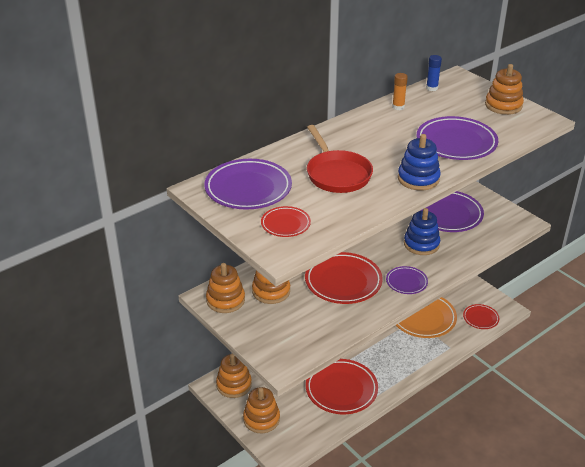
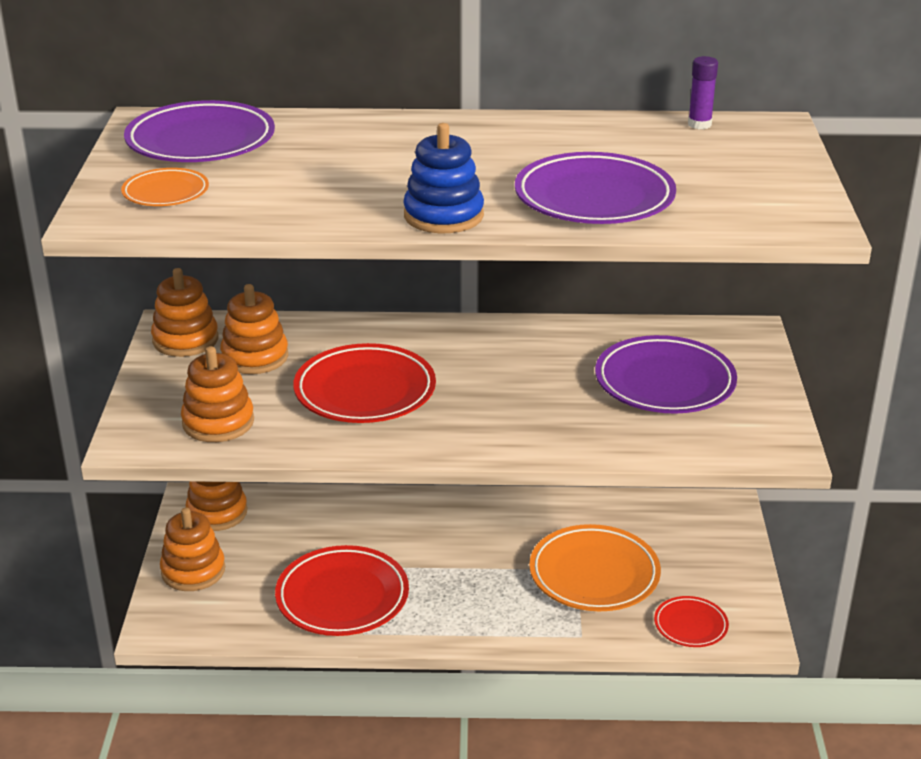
camera: 40 degrees right, 5 degrees down
red plate [261,206,311,237] -> orange plate [121,168,209,206]
red pan [307,125,373,193] -> none
purple plate [386,266,428,294] -> none
orange glue stick [392,73,408,110] -> none
blue stacking toy [404,208,440,255] -> none
blue glue stick [426,55,442,91] -> purple glue stick [688,56,718,129]
orange stacking toy [485,64,524,115] -> orange stacking toy moved to [181,346,254,442]

